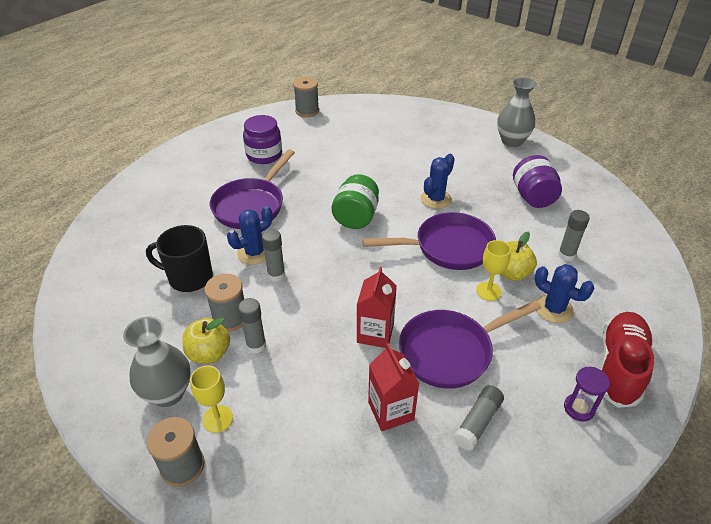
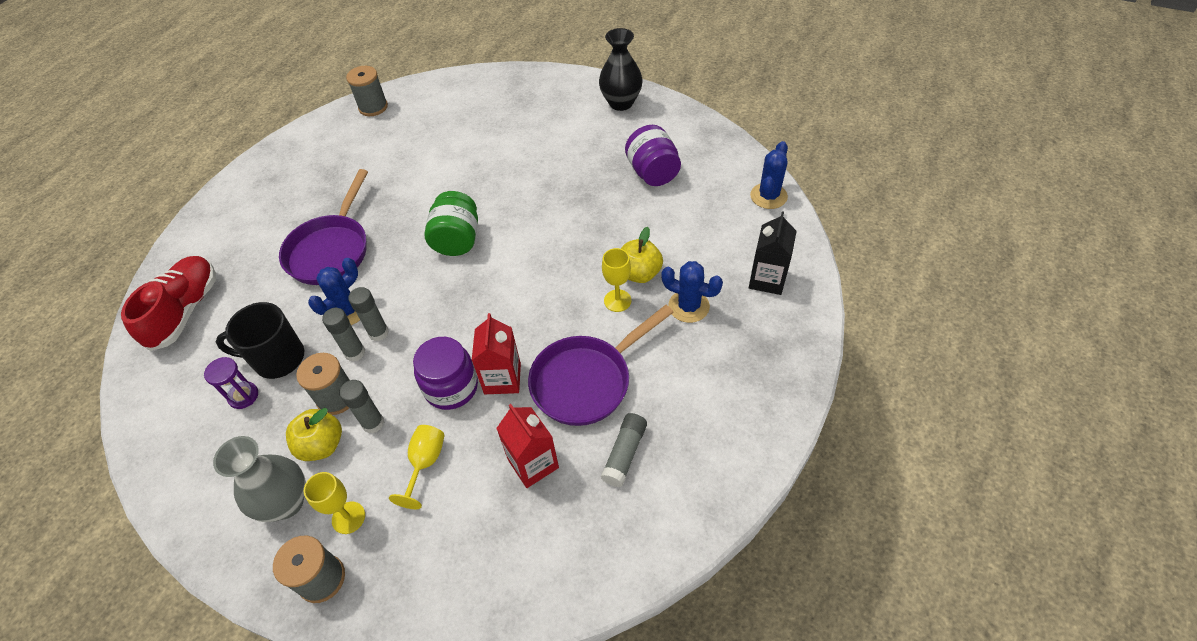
camera: 10 degrees left, 10 degrees up
purple jar [243,115,282,164] -> purple jar moved to [413,337,478,410]
purple pan [362,212,496,270] -> none
blue cactus [421,154,455,209] -> blue cactus moved to [750,141,788,209]
grey vase [497,77,537,147] -> black vase [599,28,643,111]
grey glue stick [558,210,590,261] -> grey glue stick moved to [322,308,365,362]
purple hourglass [564,367,610,421] -> purple hourglass moved to [204,357,258,409]
red shoe [600,312,654,408] -> red shoe moved to [121,256,216,351]
none -> yellow goblet [389,425,444,509]
none -> black carton [749,211,797,295]

